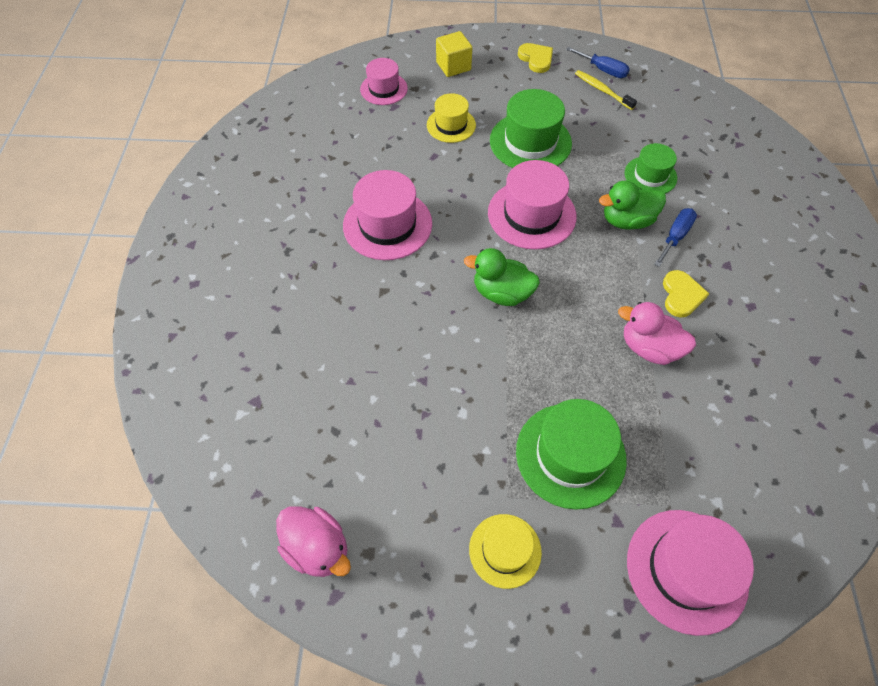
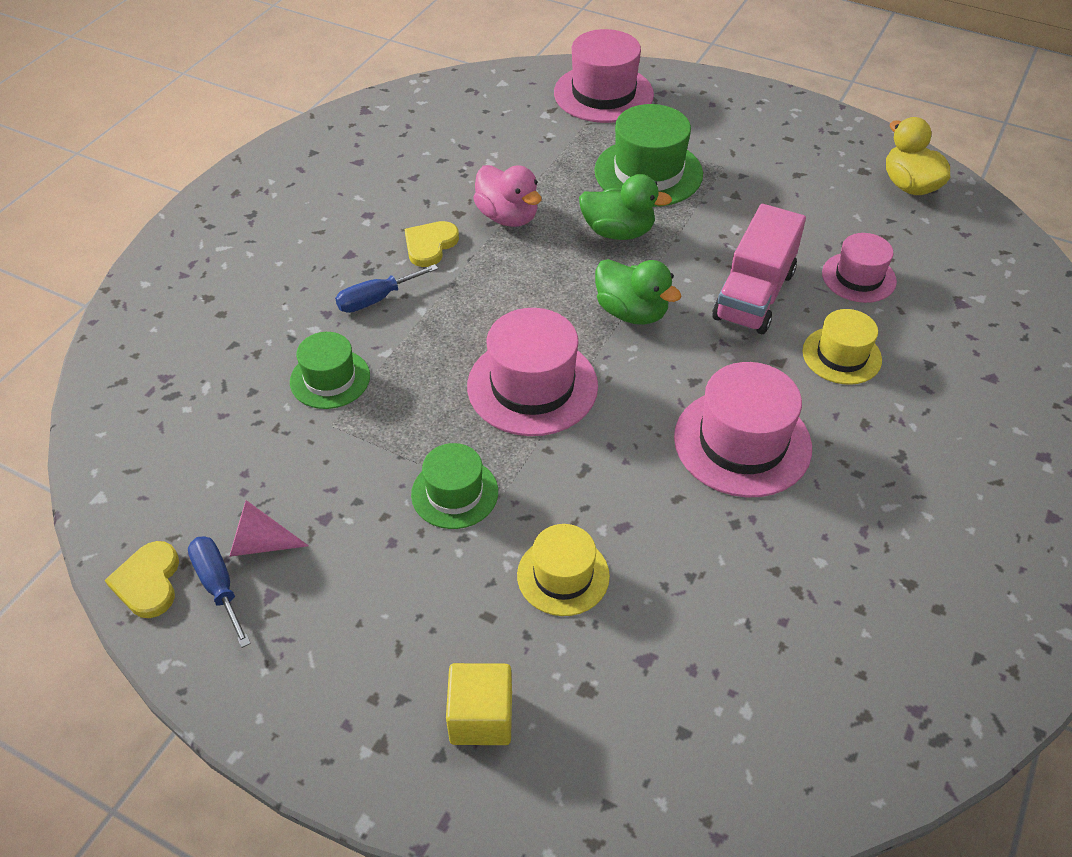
camera: 155 degrees left, 10 degrees down
pink duck [276,506,351,577] -> yellow duck [886,117,950,195]
pink hat [360,58,408,105] -> pink hat moved to [822,233,897,303]
yellow hat [469,514,542,589] -> yellow hat moved to [802,309,882,385]
green hat [490,89,572,168] -> green hat [411,443,498,529], size x0.61
yellow heart [518,43,553,73] -> yellow heart moved to [105,541,179,618]
yellow toothbrush [575,70,637,110] -> pink cone [229,500,309,557]
green duck [599,181,666,230] -> green duck moved to [579,174,672,240]
none -> pink truck [712,204,806,334]

